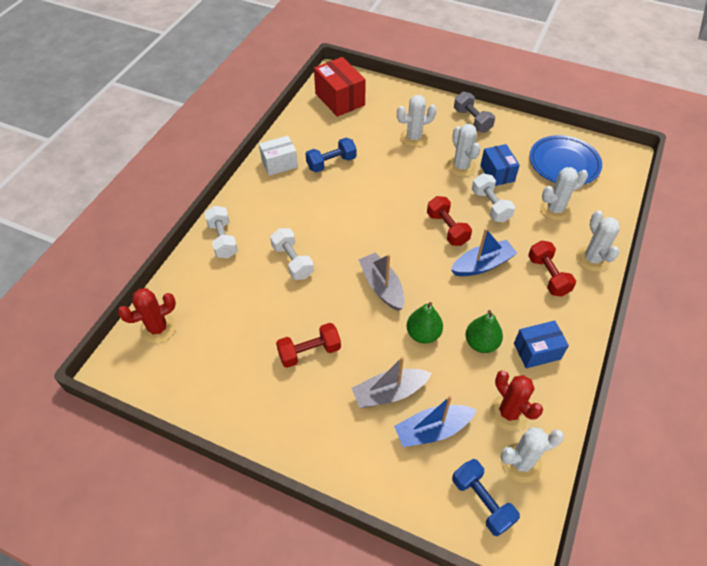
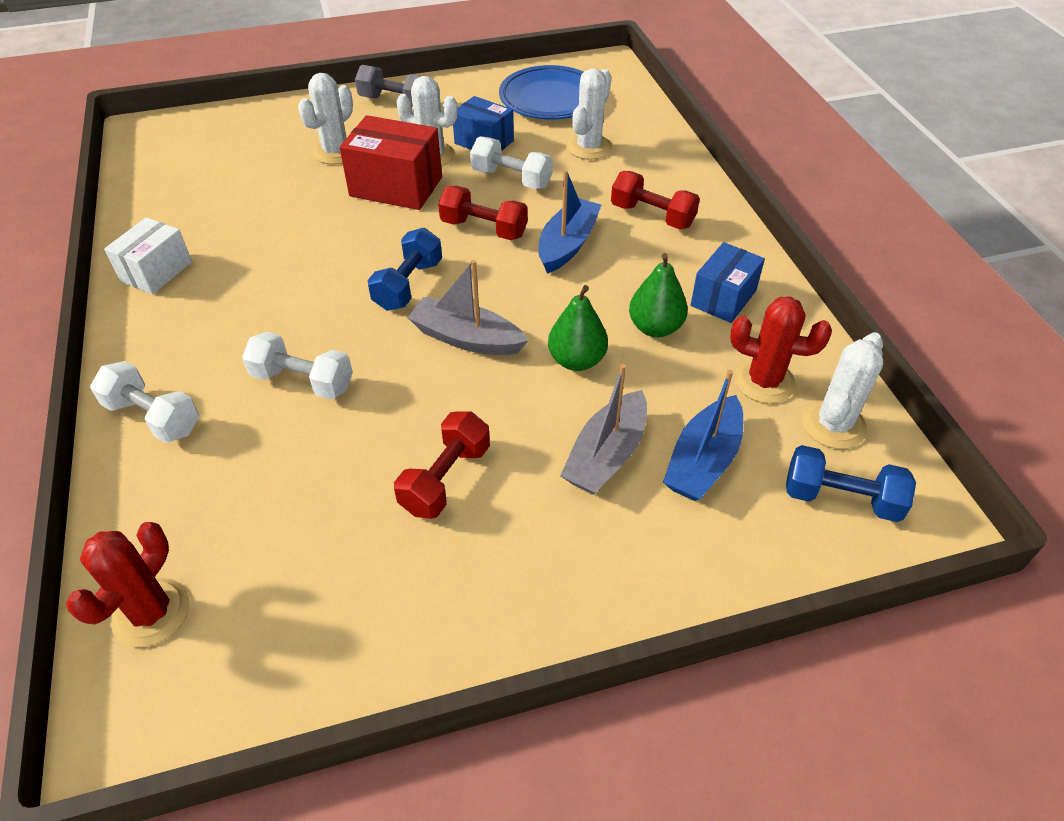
camera: 40 degrees left, 5 degrees down
blue dumbbell [305,138,357,172] -> blue dumbbell moved to [368,228,442,311]
red box [314,57,366,117] -> red box moved to [339,115,442,210]
white cactus [576,211,620,272] -> none

